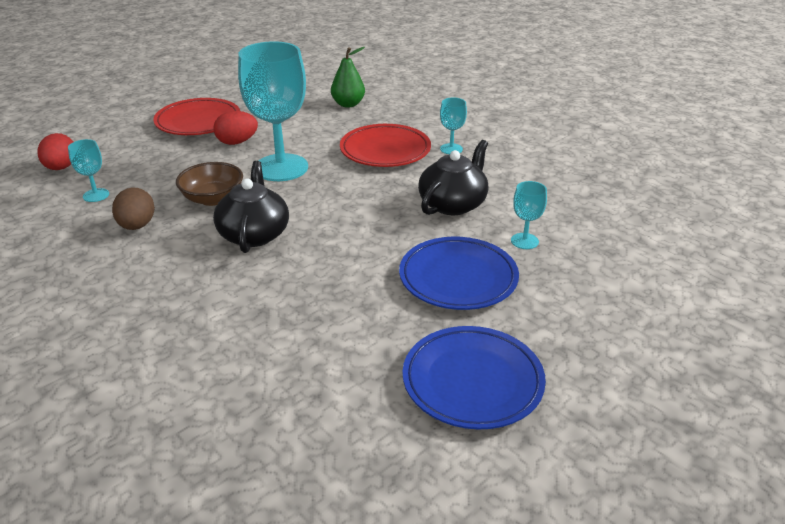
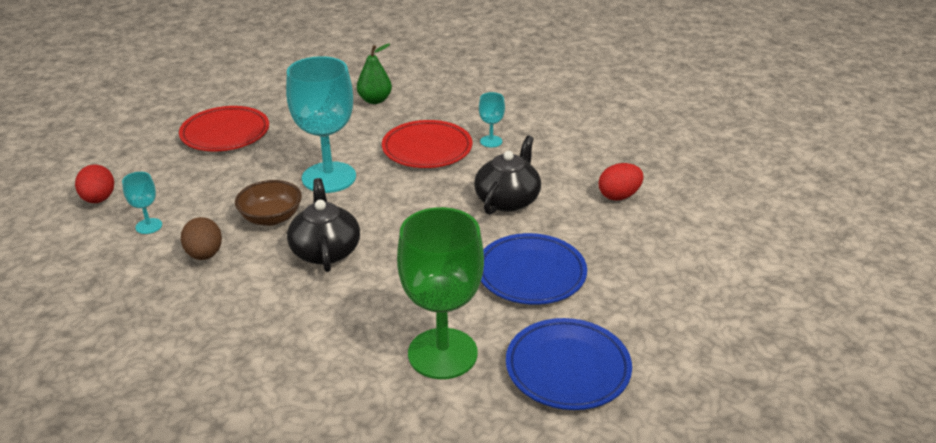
camera: 10 degrees left, 0 degrees up
red egg [213,111,258,145] -> red egg moved to [598,163,644,201]
turquoise goblet [511,181,547,249] -> none
none -> green goblet [397,207,484,379]

